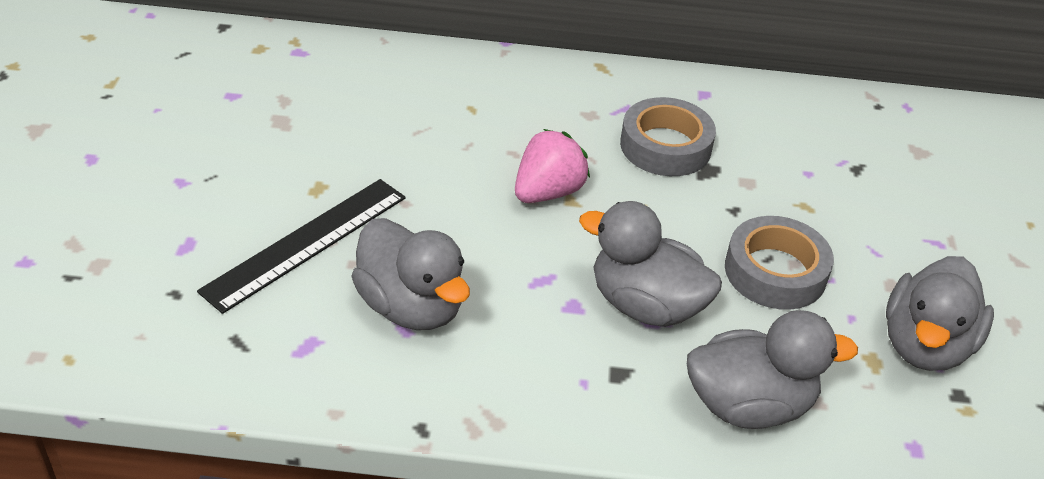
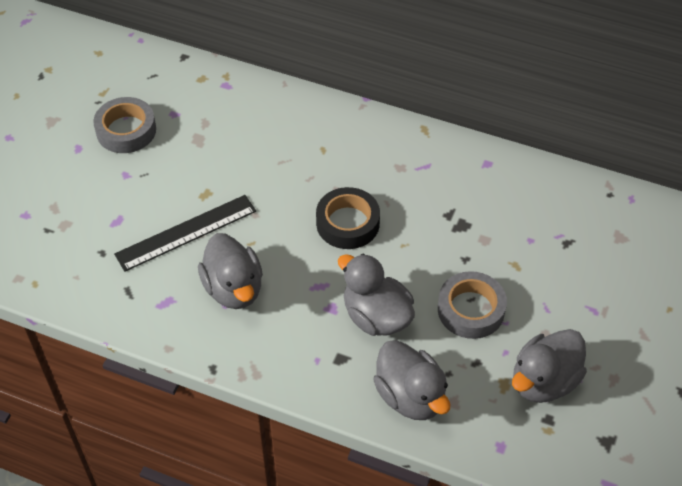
camera: 20 degrees right, 10 degrees up
pink strawberry [515,129,590,203] -> black tape [316,187,380,249]
grey tape [620,97,716,176] -> grey tape moved to [93,97,156,153]
grey duck [687,310,858,429] -> grey duck turned 45 degrees clockwise [373,340,450,420]

